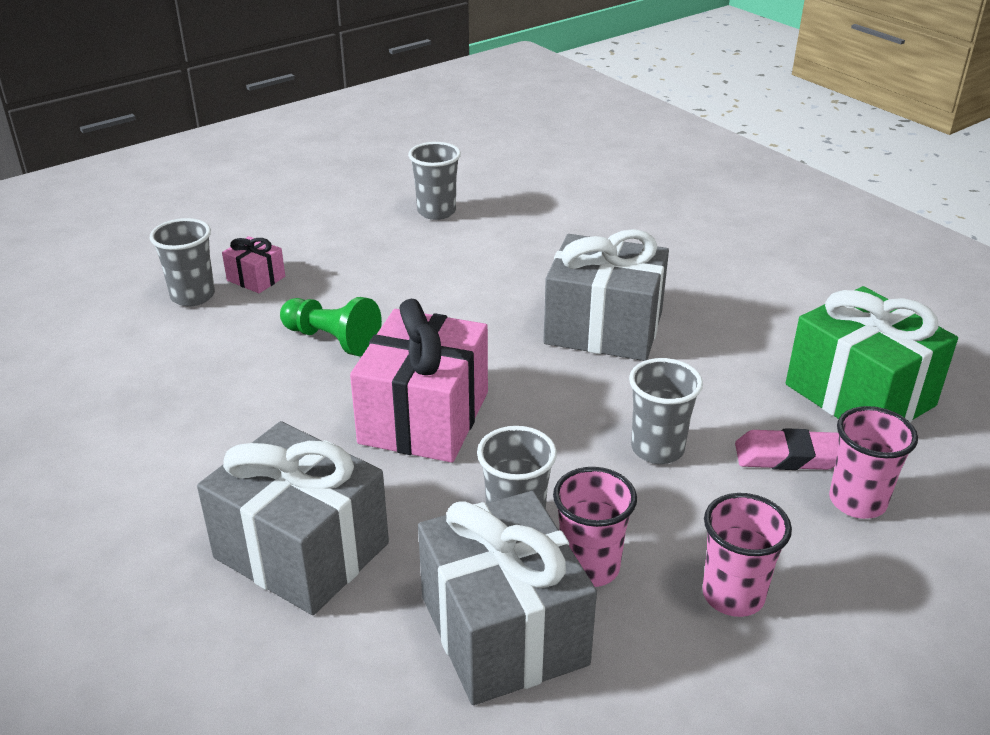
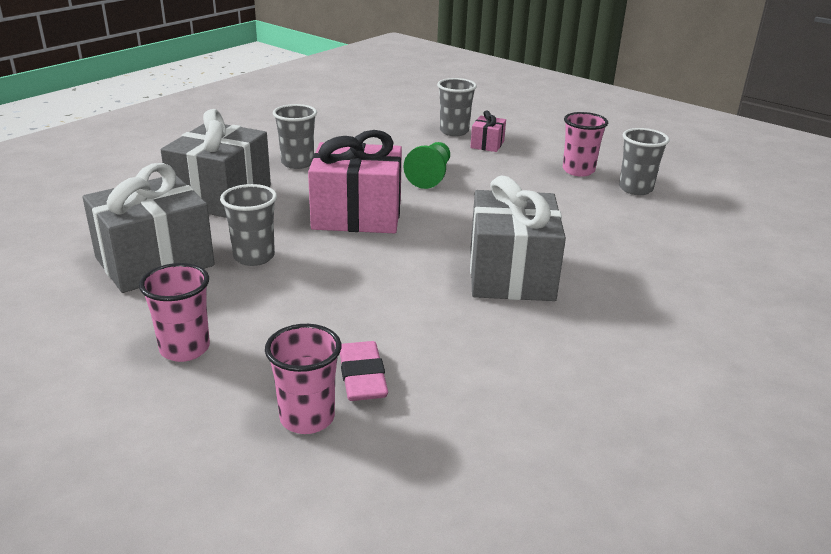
camera: 75 degrees right, 5 degrees down
pink cup [553,467,637,587] -> pink cup moved to [563,112,608,177]
grey cup [629,358,703,464] -> grey cup moved to [273,104,317,169]
green gift [786,286,958,423] -> none

